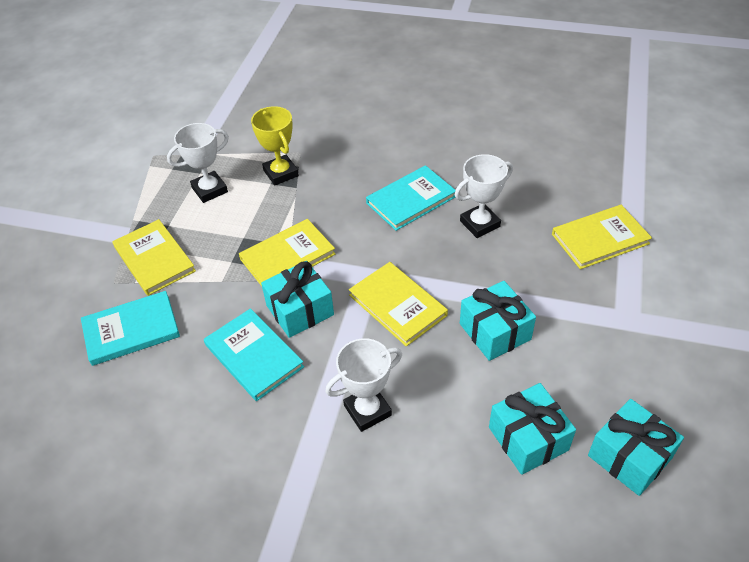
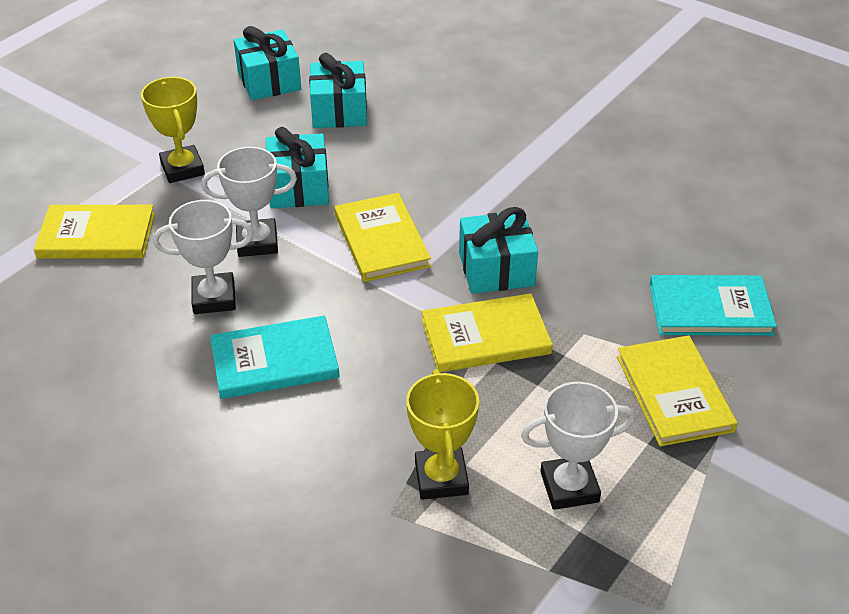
camera: 160 degrees left, 5 degrees down
turquoise book [204,308,304,401] -> none
white trophy [325,338,402,432] -> white trophy moved to [202,147,297,257]
none -> yellow trophy [141,77,205,183]

